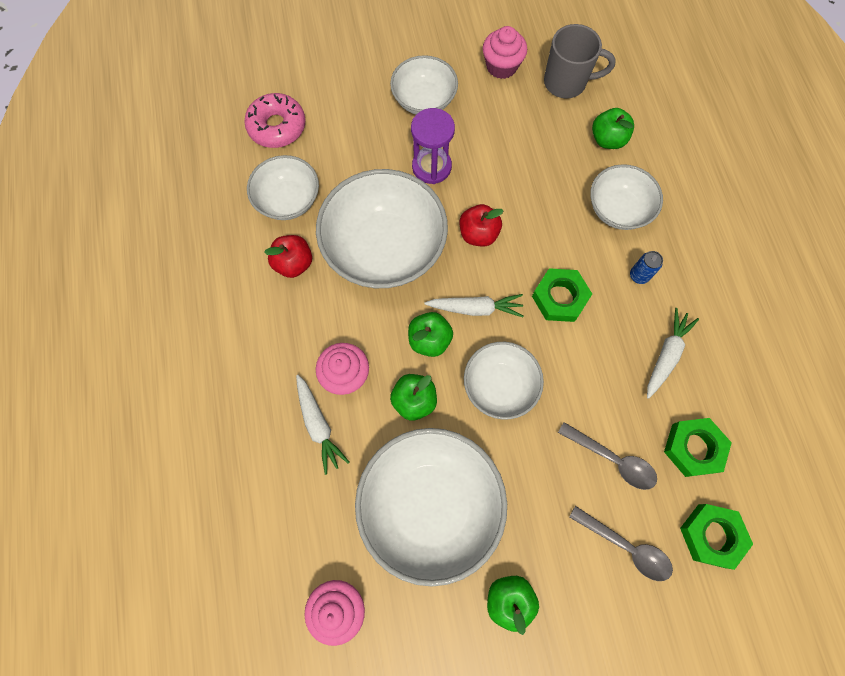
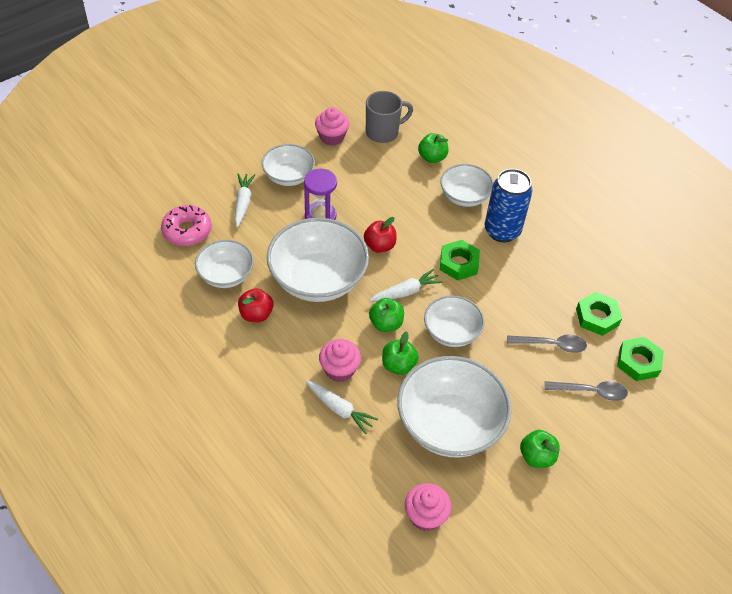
camera: 30 degrees left, 20 degrees down
blue can [630,251,663,284] -> blue can [485,169,533,242], size x2.40
white carrot [647,308,699,399] -> white carrot moved to [235,173,255,227]

